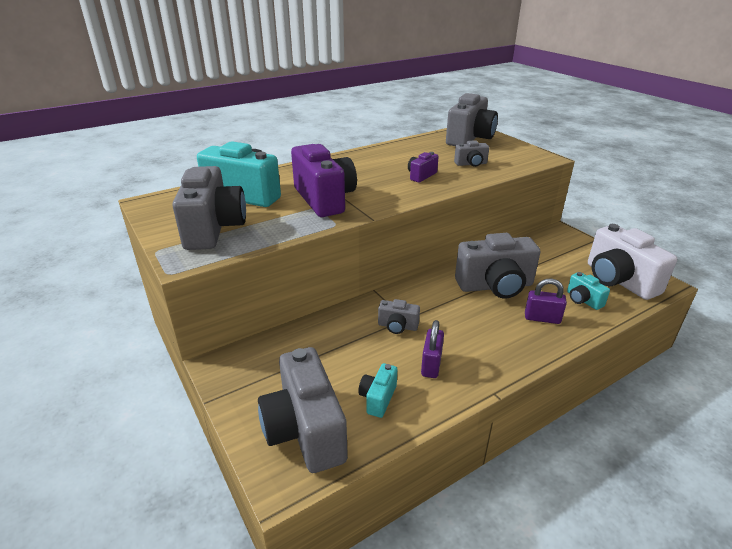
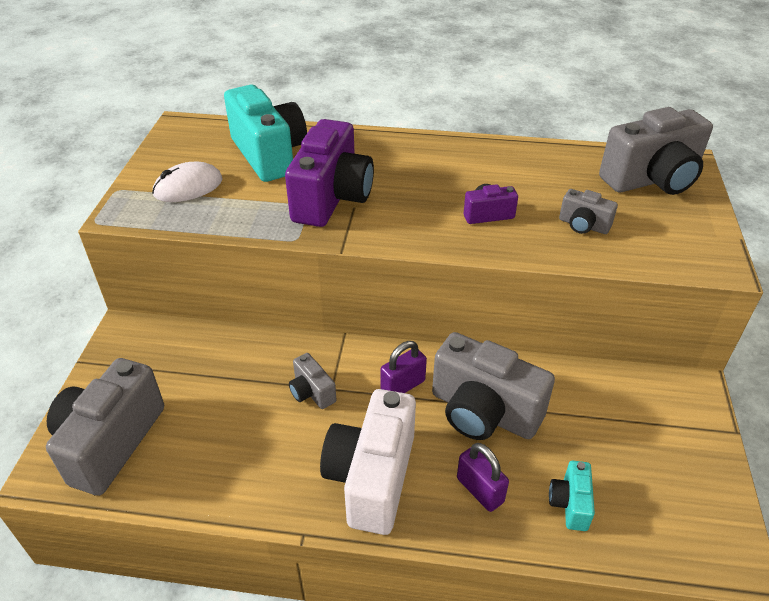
camera: 40 degrees right, 10 degrees up
grey camera [172,166,246,250] -> white mouse [152,162,223,202]
turquoise camera [358,363,397,418] -> none
purple padlock [421,320,444,378] -> purple padlock moved to [380,341,427,393]
white camera [588,224,677,300] -> white camera moved to [320,389,416,535]

